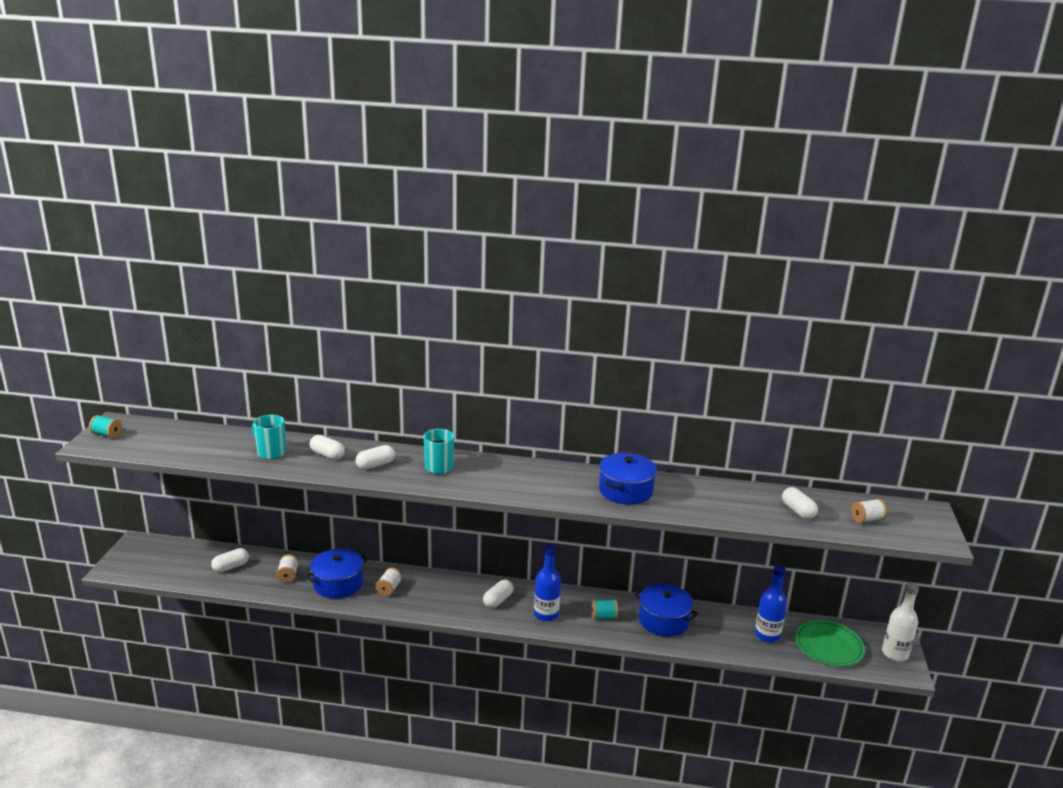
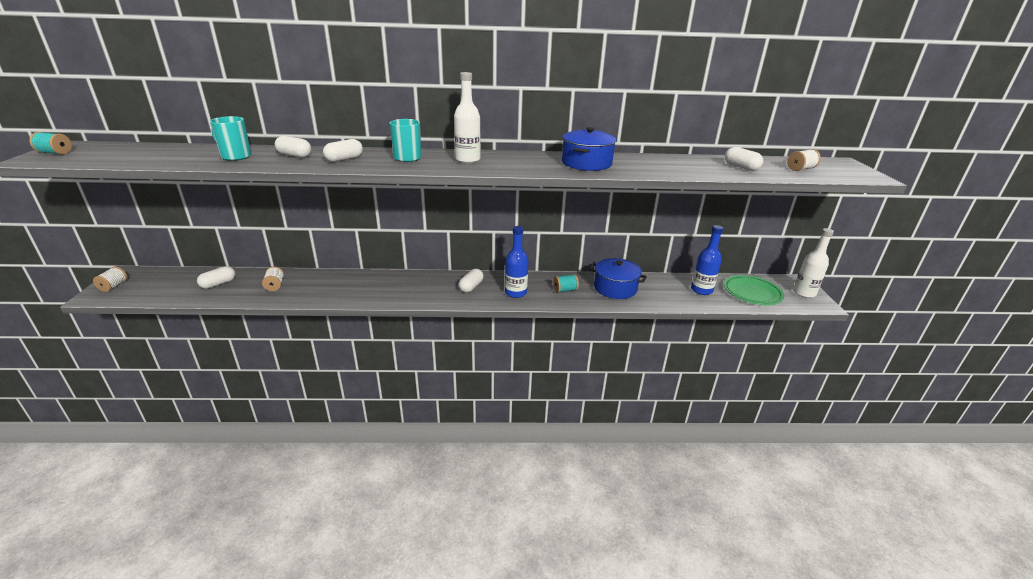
camera: 10 degrees left, 5 degrees up
blue pot [306,549,368,599] -> none
white spool [375,567,402,596] -> white spool moved to [93,266,128,292]
none -> white bottle [454,72,481,163]

